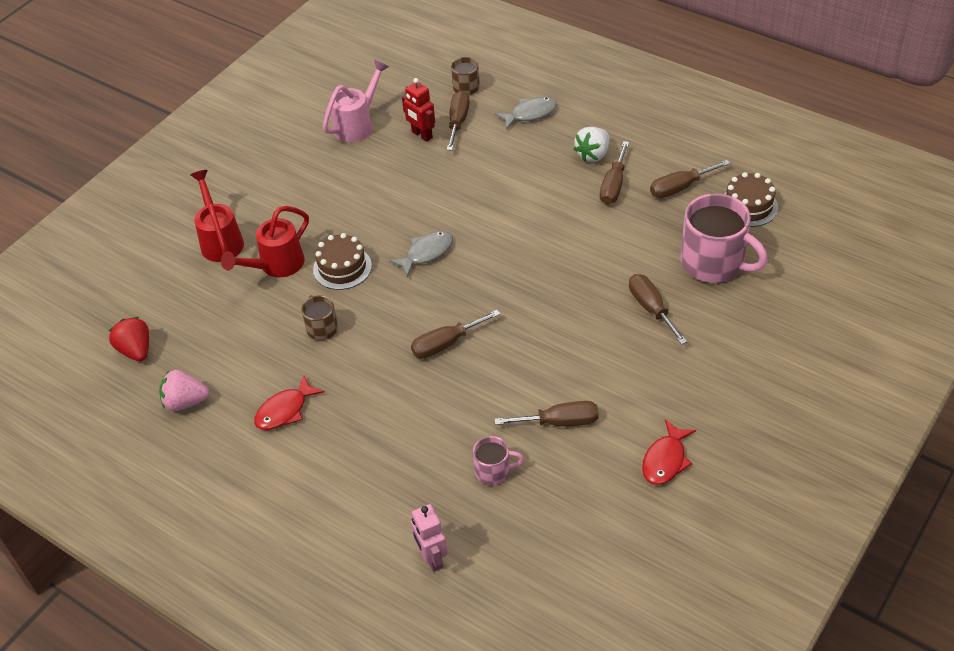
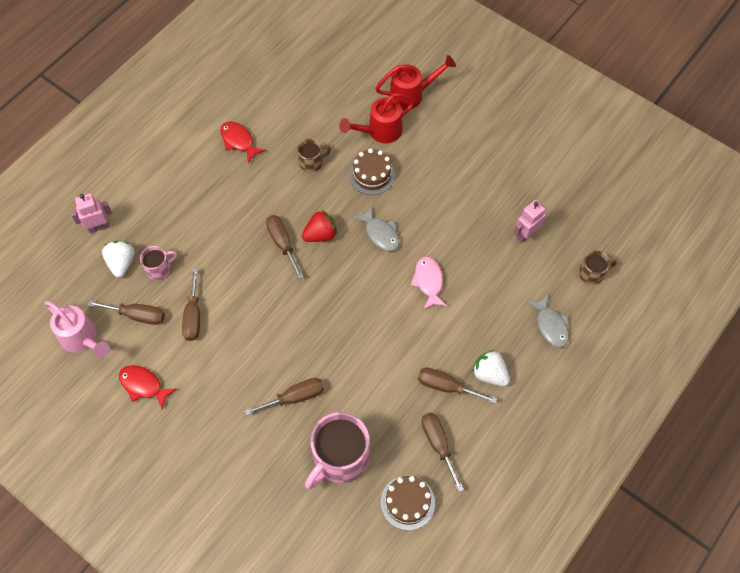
camera: 90 degrees right, 15 degrees up
red strawberry [109,317,149,362] -> red strawberry moved to [302,210,338,242]
pink strawberry [159,370,210,411] -> none
red watering can [221,206,309,277] -> red watering can turned 75 degrees counterclockwise [339,93,415,143]
pink watering can [323,60,389,142] -> pink watering can moved to [44,301,110,358]
red robot [402,78,435,142] -> pink robot [514,200,546,243]
brown screwdriver [447,91,470,151] -> brown screwdriver moved to [88,300,165,325]
pink mug [473,436,524,485] -> pink mug turned 120 degrees counterclockwise [140,246,177,280]
none -> white strawberry [102,241,135,277]
none -> pink fish [411,257,447,310]

